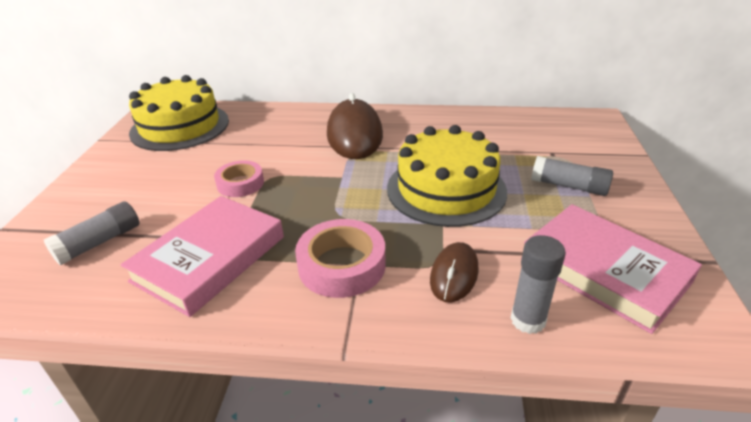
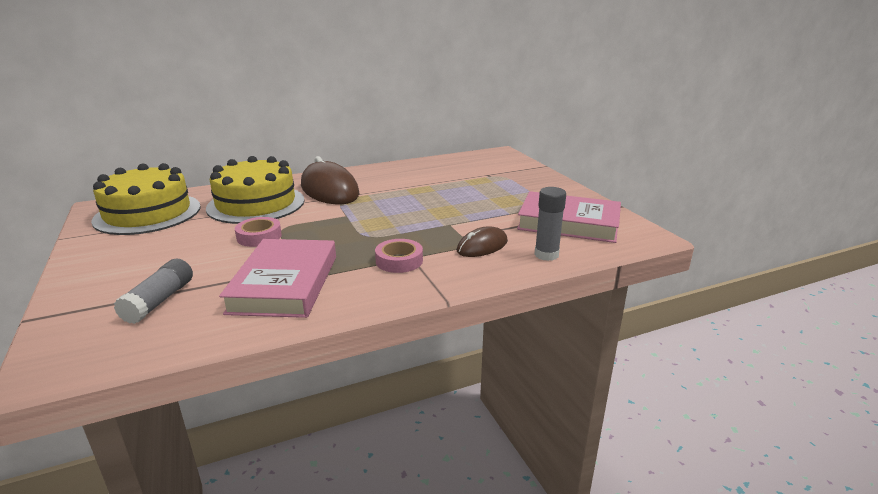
camera: 30 degrees left, 10 degrees down
pink tape [295,219,386,298] -> pink tape [375,239,423,273], size x0.66
yellow cake [387,125,507,227] -> yellow cake moved to [206,156,305,224]
brown mouse [430,242,479,303] -> brown mouse turned 60 degrees clockwise [457,226,508,257]
grey glue stick [531,156,613,196] -> none

